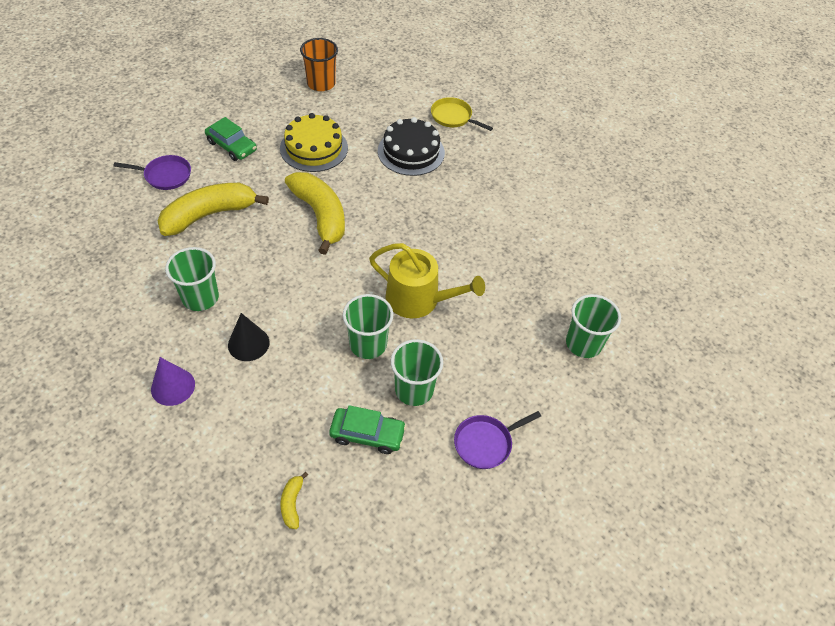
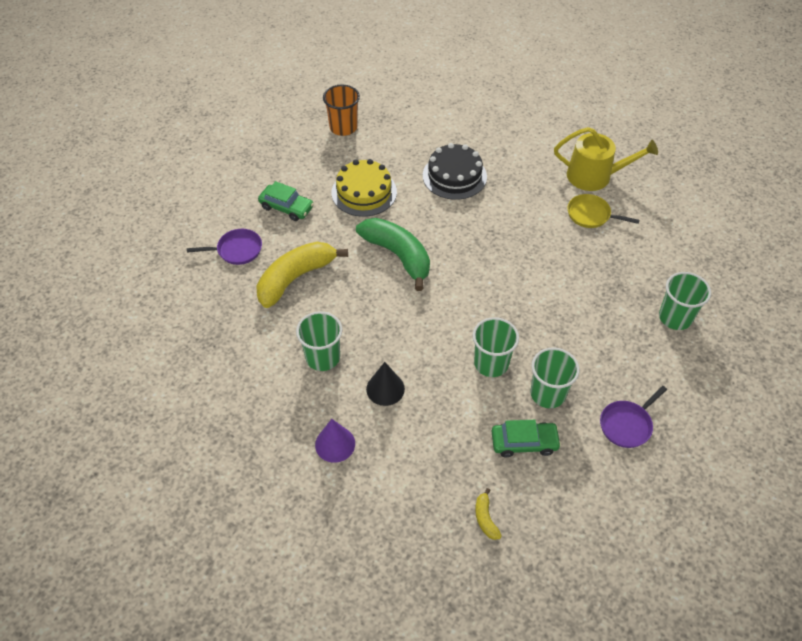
camera: 10 degrees left, 0 degrees up
yellow banana [285,172,345,255] -> green banana [356,218,430,291]
yellow watering can [369,243,485,318] -> yellow watering can moved to [554,127,658,191]
yellow pan [431,97,493,131] -> yellow pan moved to [567,194,640,228]

